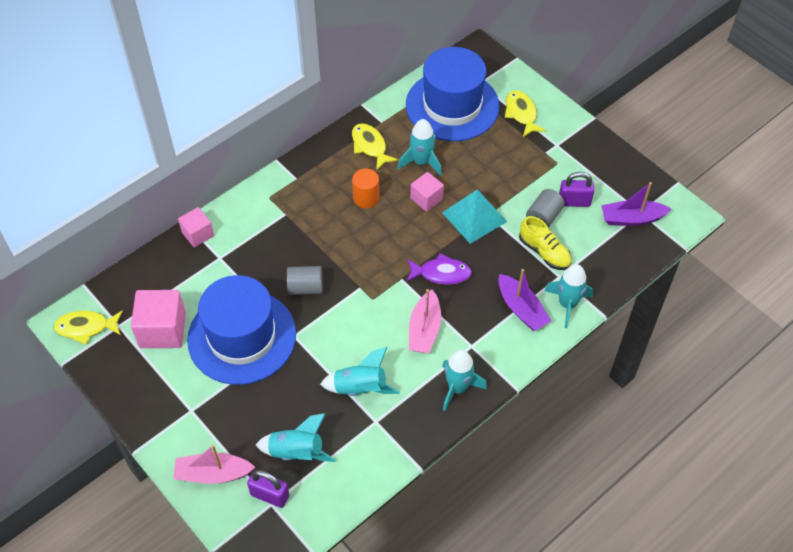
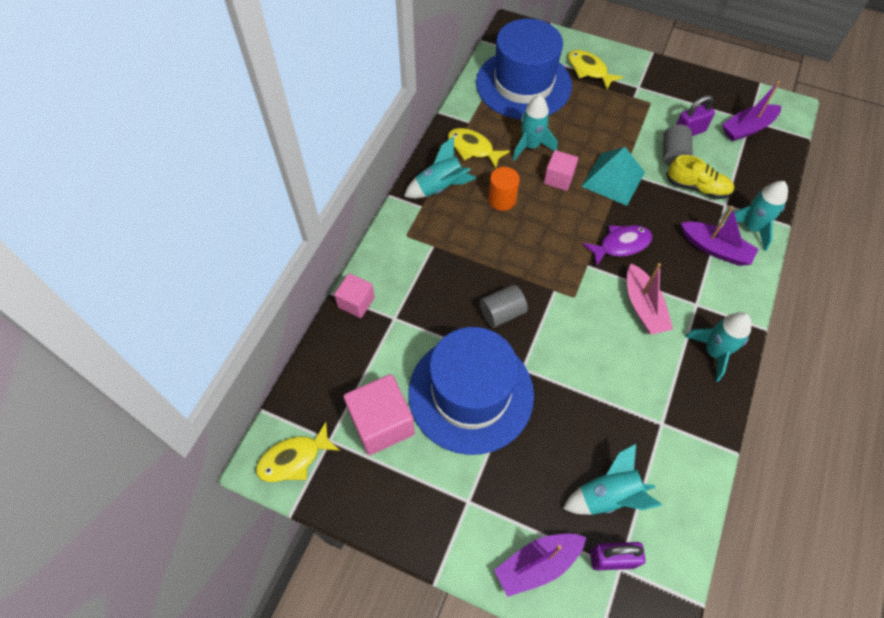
camera: 25 degrees left, 5 degrees up
pink boat [173,445,255,484] -> purple boat [494,534,586,597]
turquoise rocket [320,347,399,396] -> turquoise rocket moved to [404,136,476,199]

